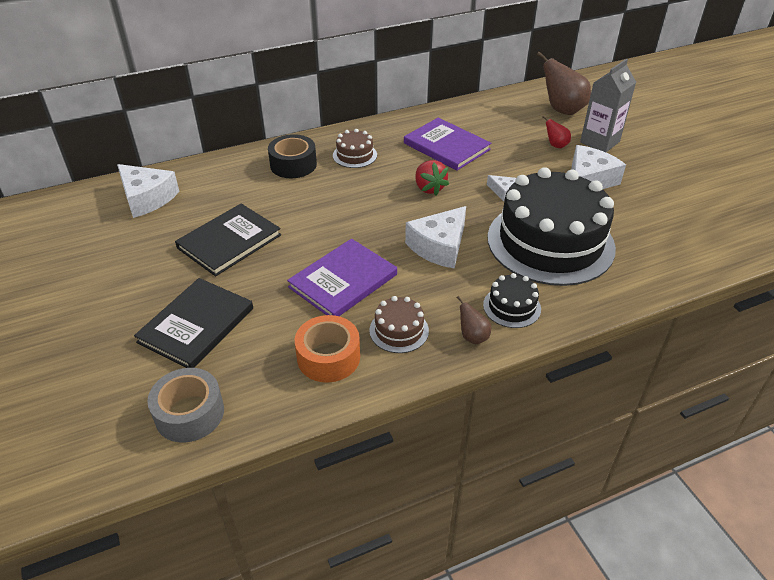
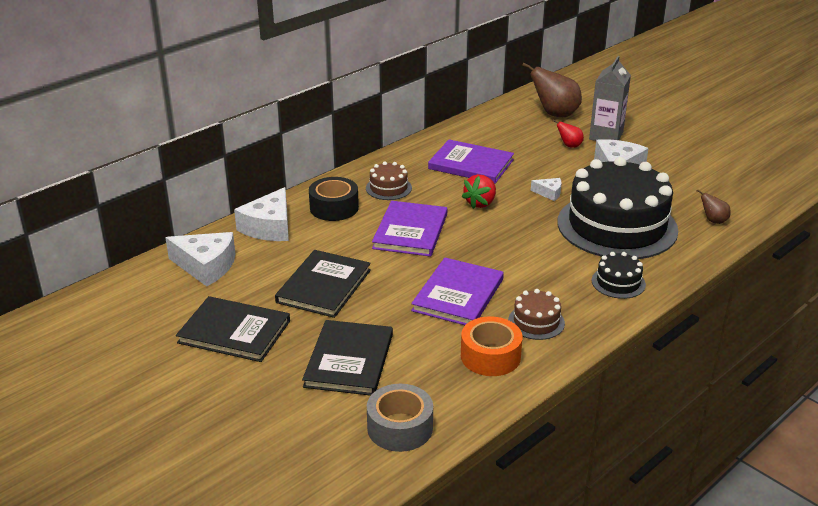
camera: 20 degrees left, 10 degrees down
white cheese [405,206,466,269] -> white cheese moved to [234,187,289,241]
red strawberry [415,160,449,195] -> red strawberry turned 75 degrees clockwise [461,174,496,209]
brown pear [457,296,491,344] -> brown pear moved to [697,189,731,224]
none -> black book [176,296,290,362]
none -> purple book [372,201,447,257]

